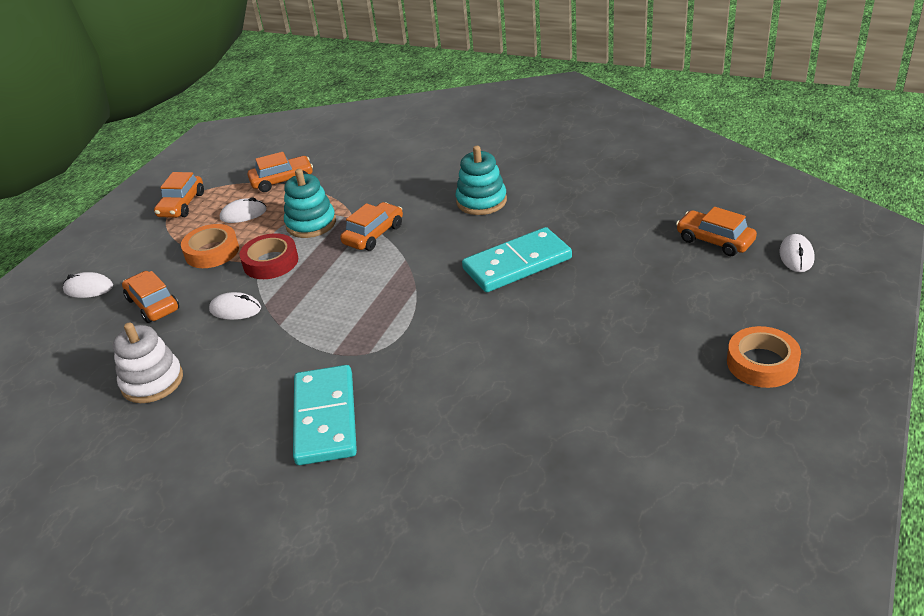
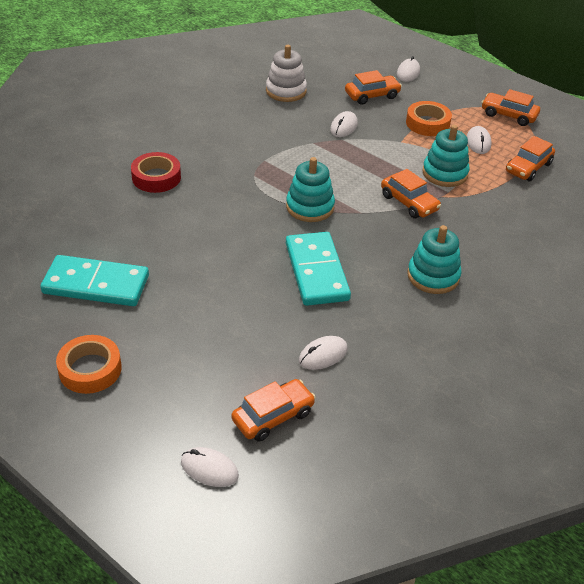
camera: 100 degrees right, 5 degrees up
red tape [240,233,298,279] -> red tape moved to [131,152,181,193]
orange car [248,152,313,192] -> orange car turned 45 degrees clockwise [506,136,555,182]
turquoise domino [293,365,357,465] -> turquoise domino moved to [40,255,149,306]
none -> turquoise stacking toy [286,157,335,222]
none -> white mouse [299,336,347,370]

